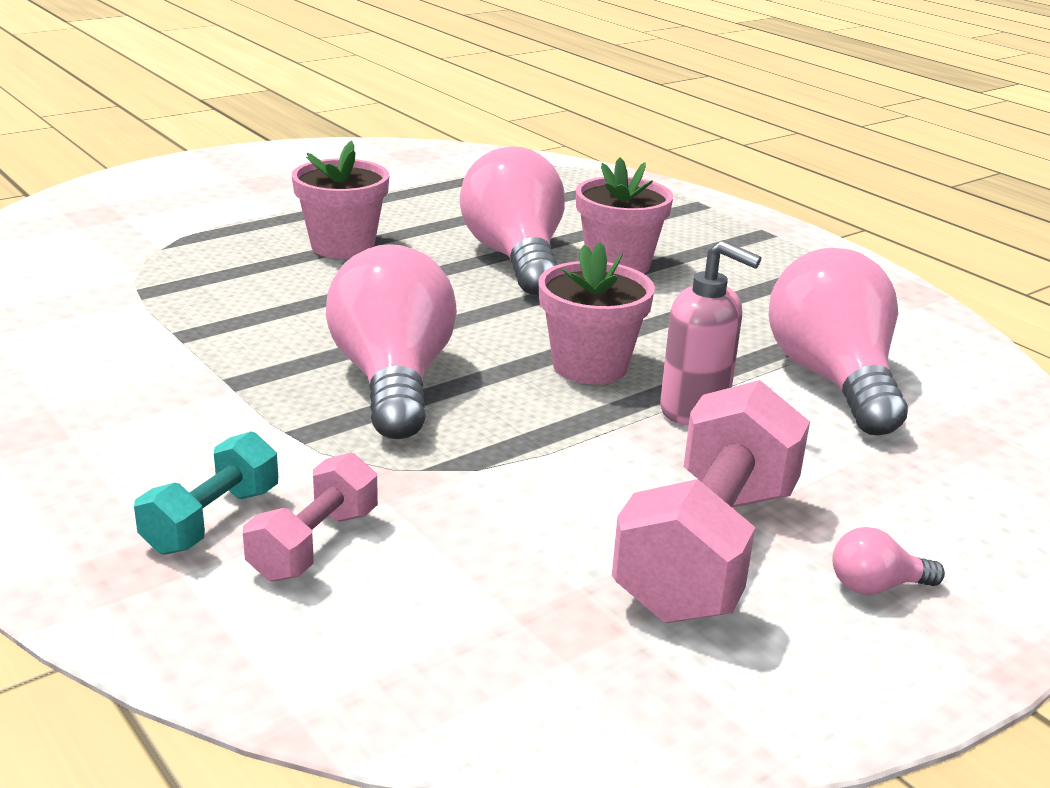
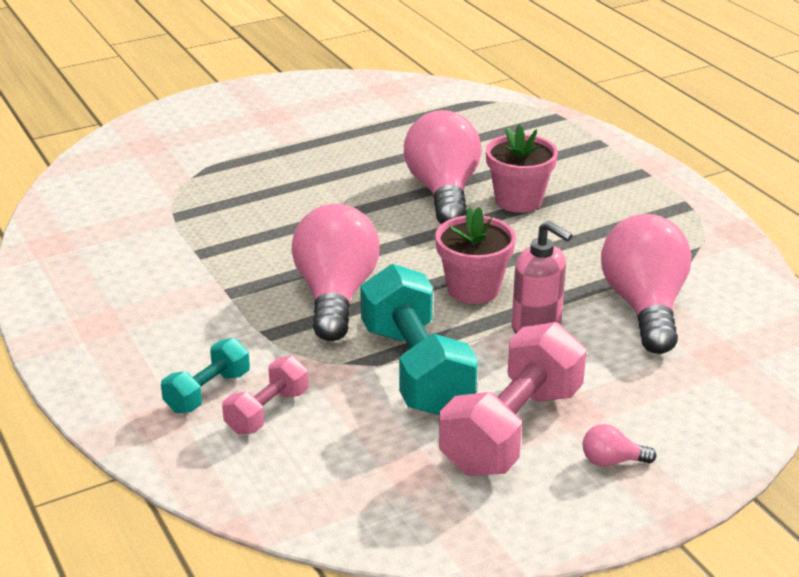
camera: 10 degrees right, 5 degrees up
pink flower pot [292,140,389,259] -> none
none -> turquoise dumbbell [360,264,478,415]

